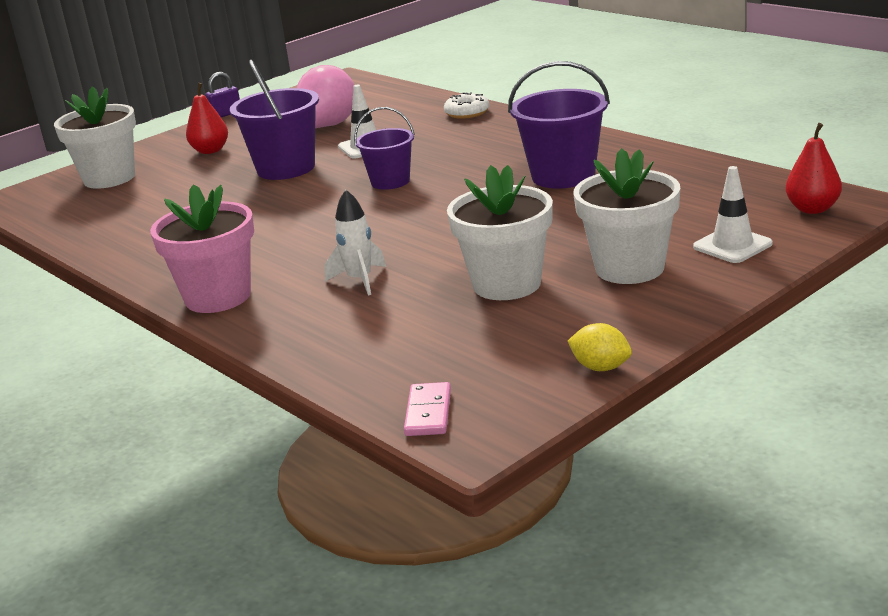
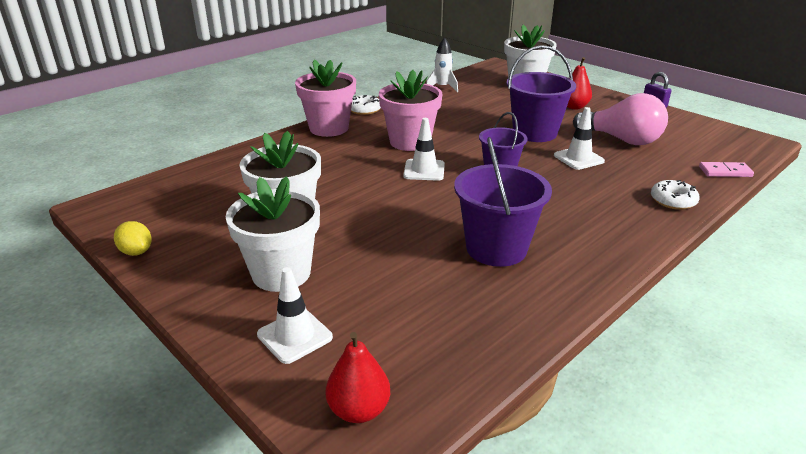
camera: 85 degrees right, 5 degrees up
white rocket [325,190,386,296] -> white rocket moved to [426,37,458,92]
pink domino [404,382,451,436] -> pink domino moved to [699,162,754,177]
yellow lemon [568,323,632,371] -> yellow lemon turned 75 degrees counterclockwise [114,221,152,256]
none -> white donut [351,95,381,115]
none -> pink flower pot [379,70,442,151]
none -> white traffic cone [403,118,445,181]

